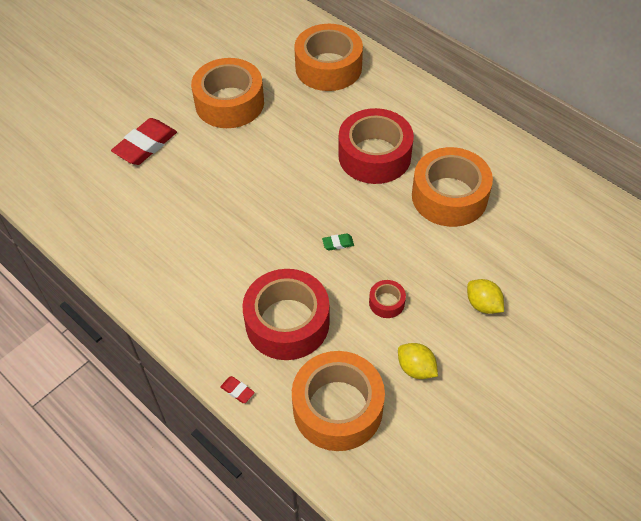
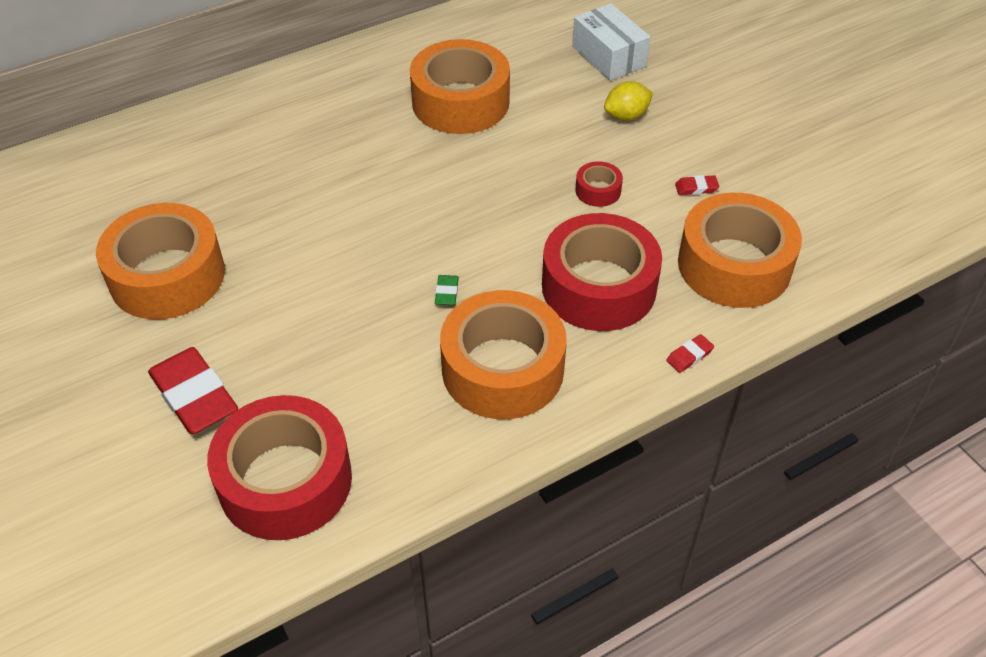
camera: 75 degrees left, 5 degrees down
orange tape [294,24,363,91] -> orange tape moved to [440,290,567,419]
green eraser [322,234,354,251] -> green eraser moved to [435,275,459,305]
red tape [338,108,414,184] -> red tape moved to [207,395,352,540]
yellow lemon [398,343,438,379] -> red eraser [675,175,719,195]
none -> white box [572,3,650,81]

